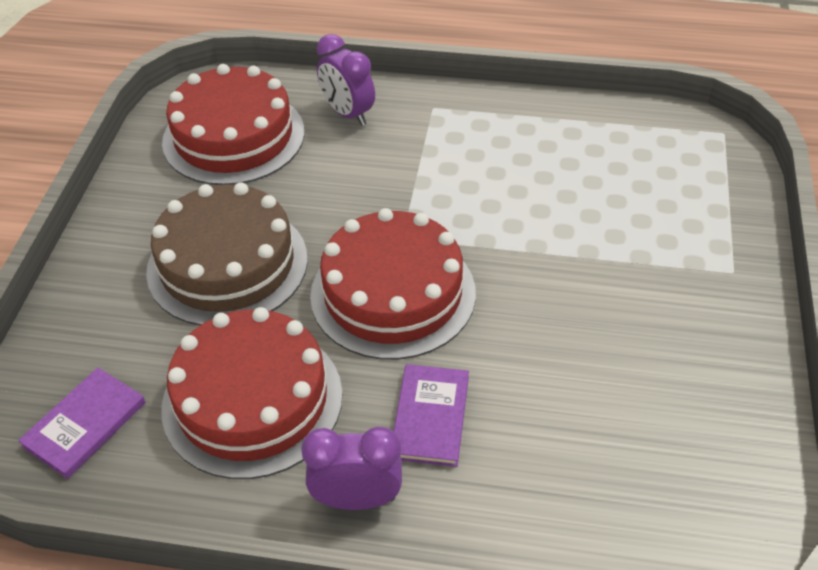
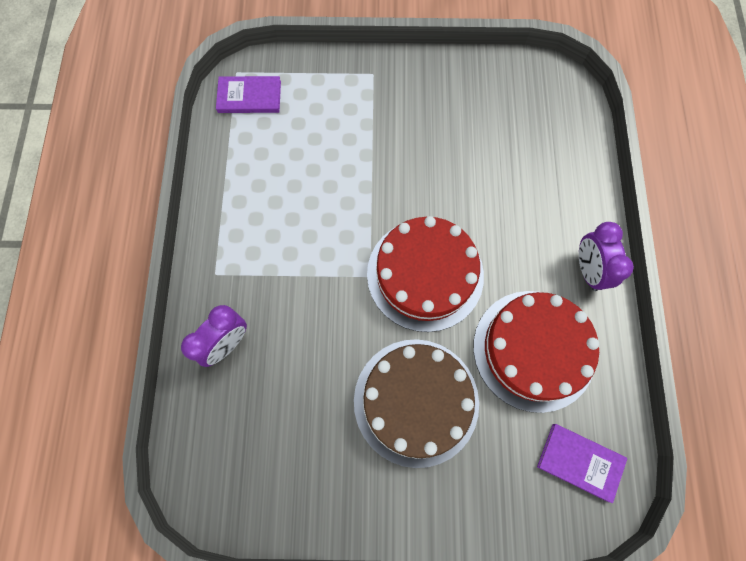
camera: 100 degrees left, 25 degrees up
red cake [162,64,305,185] -> none
purple book [393,364,469,467] -> purple book moved to [216,76,281,113]

